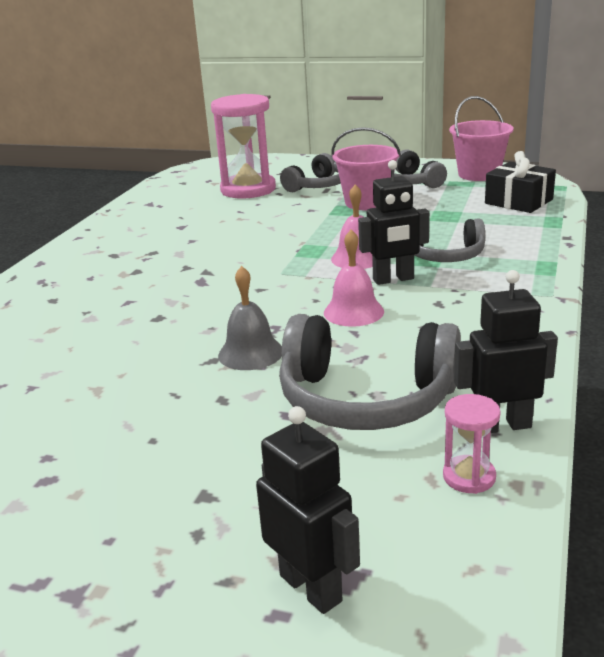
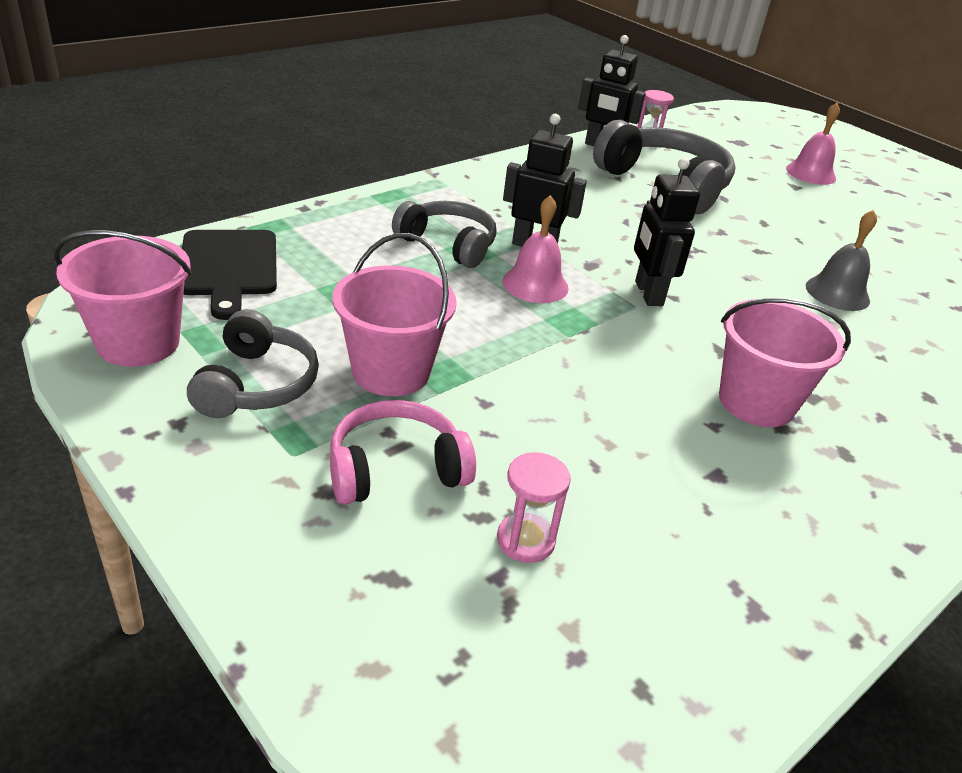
camera: 155 degrees left, 10 degrees up
pink hourglass [211,94,276,199] -> pink hourglass [497,452,571,563], size x0.46
grey bell [218,266,282,370] -> grey bell moved to [806,210,877,311]
black robot [256,406,360,614] -> black robot moved to [634,158,700,306]
grey headphones [280,153,341,192] -> pink headphones [330,400,476,505]
pink bell [324,230,384,327] -> pink bell moved to [786,103,840,185]
black gift [485,151,556,213] -> black cutting board [182,230,277,320]
none -> pink bucket [719,298,851,427]

